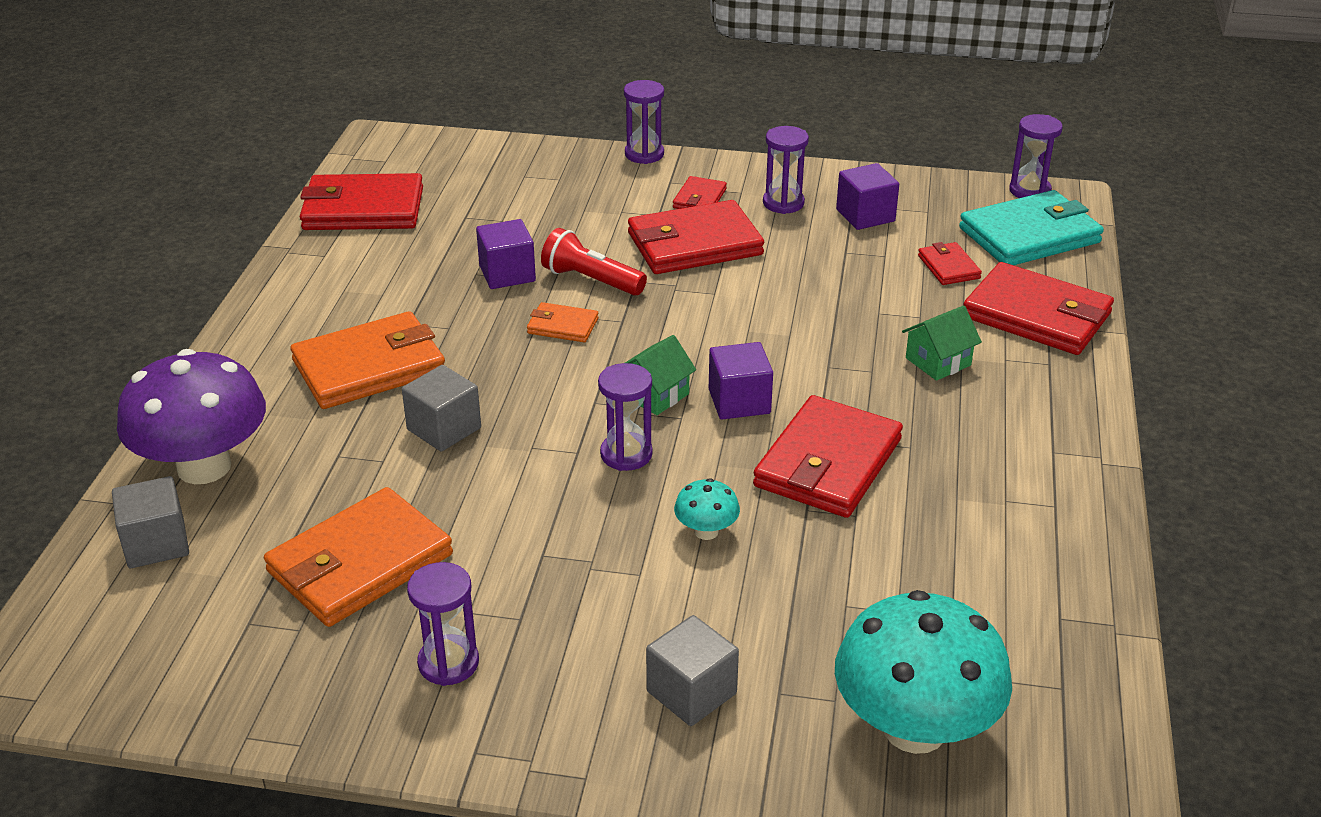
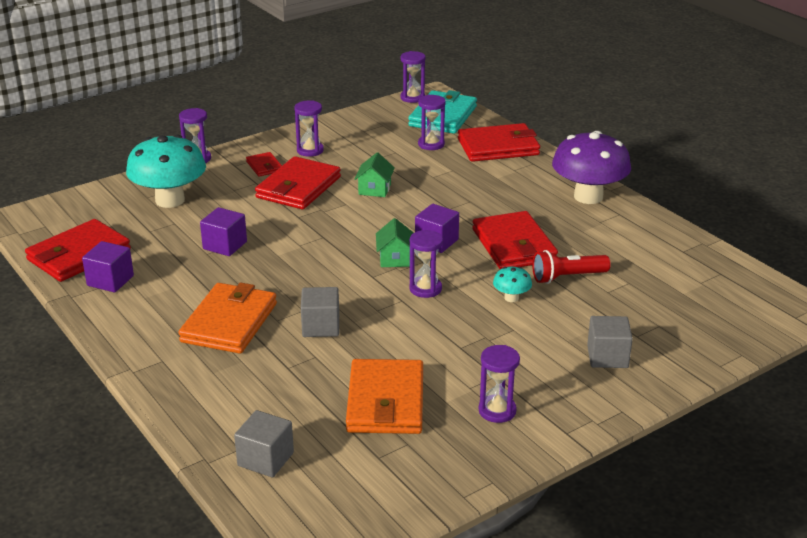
camera: 45 degrees left, 5 degrees down
purple mushroom [117,349,266,484] -> purple mushroom moved to [552,131,631,204]
orange wallet [527,302,599,342] -> none
red flashlight [541,228,647,296] -> red flashlight moved to [532,250,611,284]
turquoise mushroom [835,590,1012,754] -> turquoise mushroom moved to [126,134,206,208]
purple cube [836,163,899,230] -> purple cube moved to [82,241,134,292]
green house [902,306,982,381] -> green house moved to [354,152,395,197]
red wallet [918,242,982,285] -> purple hourglass [418,95,446,150]

